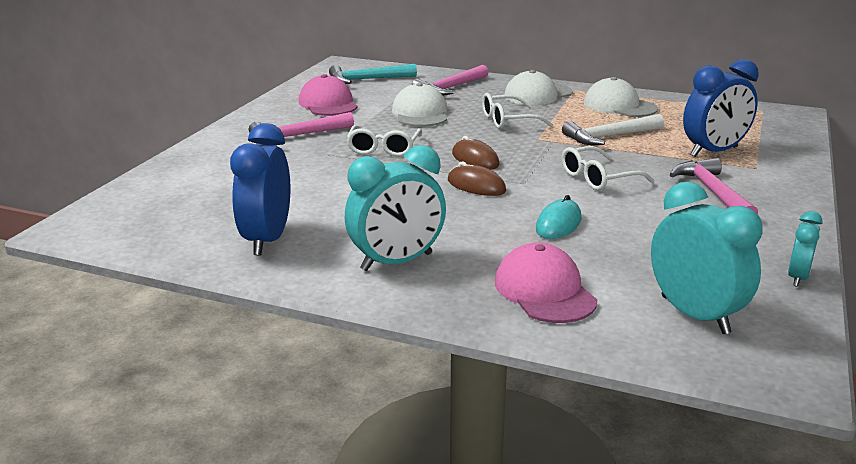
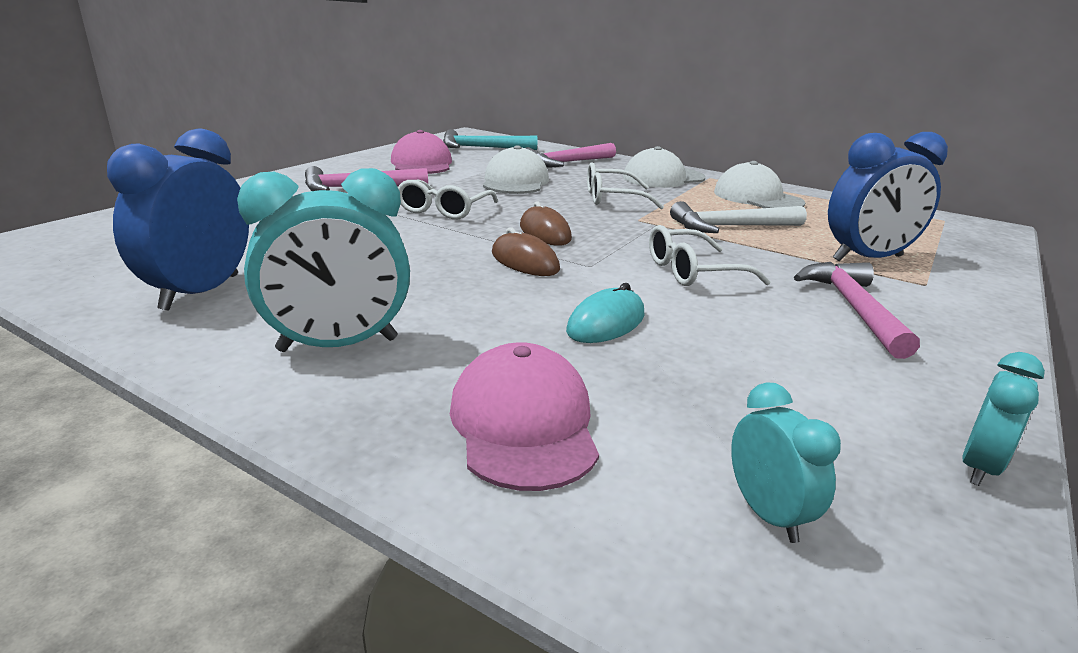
camera: 10 degrees right, 0 degrees up
turquoise clock [651,182,763,334] -> turquoise clock [731,382,841,543], size x0.54

